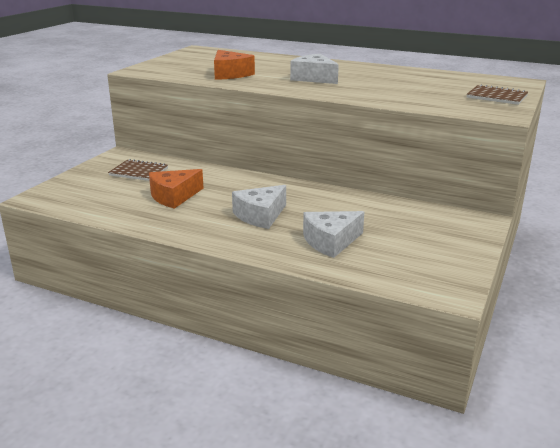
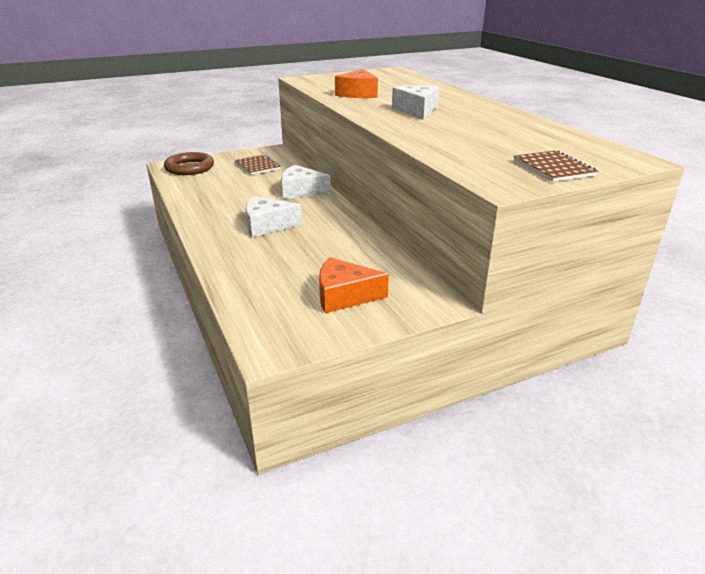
camera: 40 degrees right, 5 degrees up
orange cheese [149,169,203,209] -> orange cheese moved to [319,257,389,313]
white cheese [303,211,364,258] -> white cheese moved to [281,165,331,199]
none -> brown ring [164,152,214,175]

